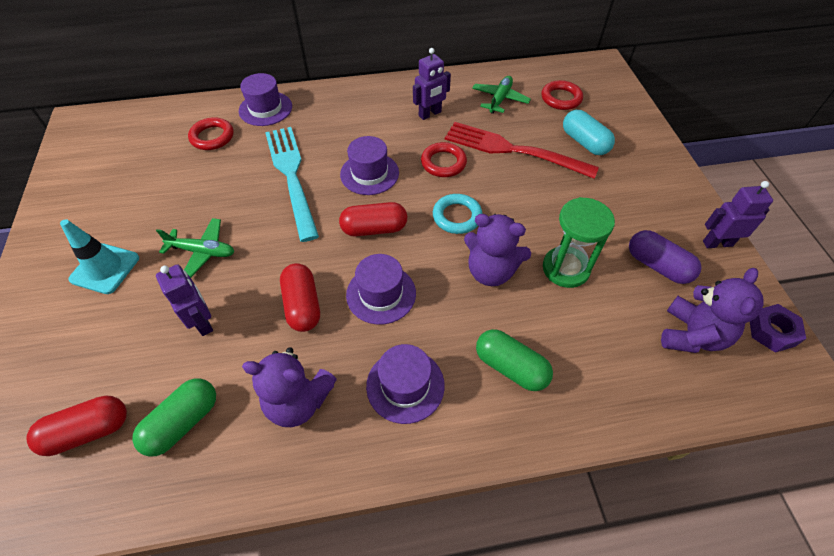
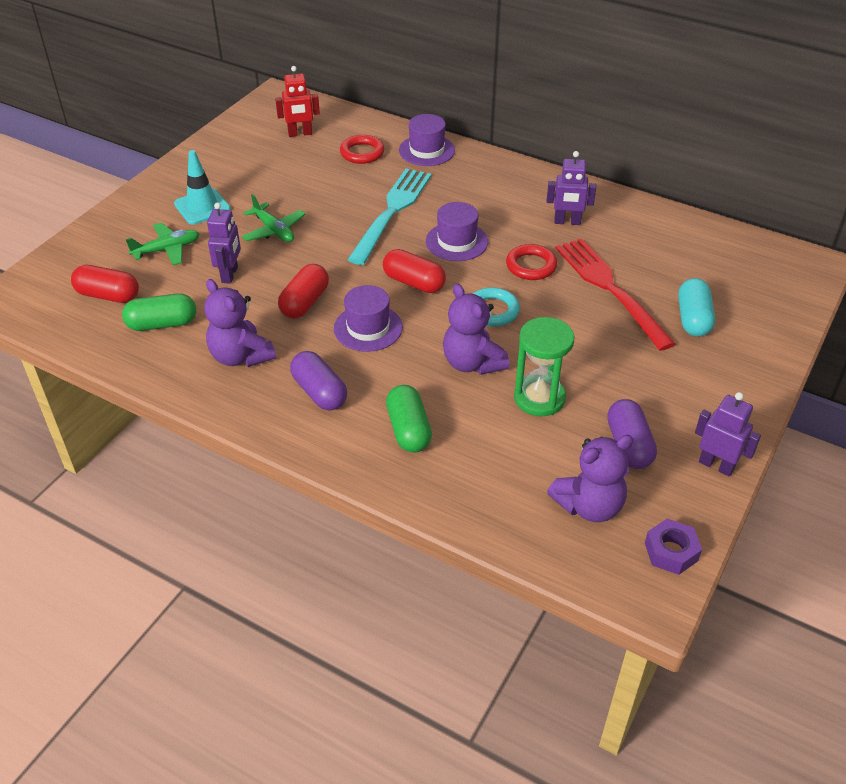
camera: 40 degrees right, 10 degrees down
purple hat [366,344,445,424] -> purple capsule [290,351,347,411]
green plane [472,76,531,114] -> green plane moved to [126,223,200,265]
red ring [541,80,583,110] -> none
none -> red robot [275,66,320,137]

